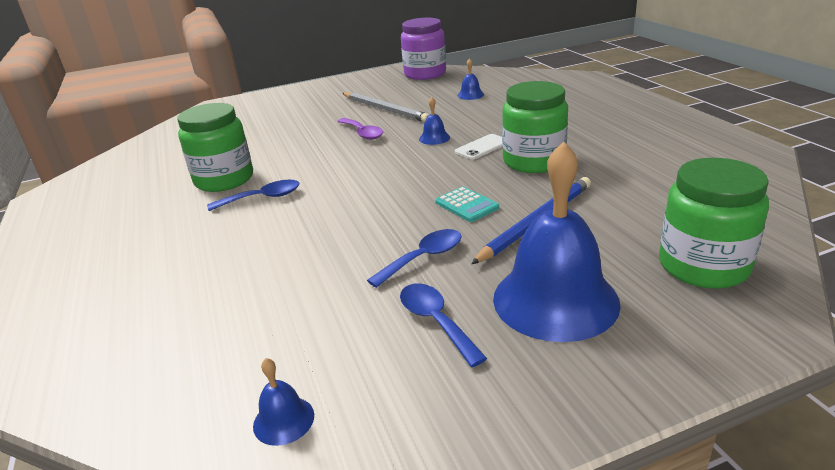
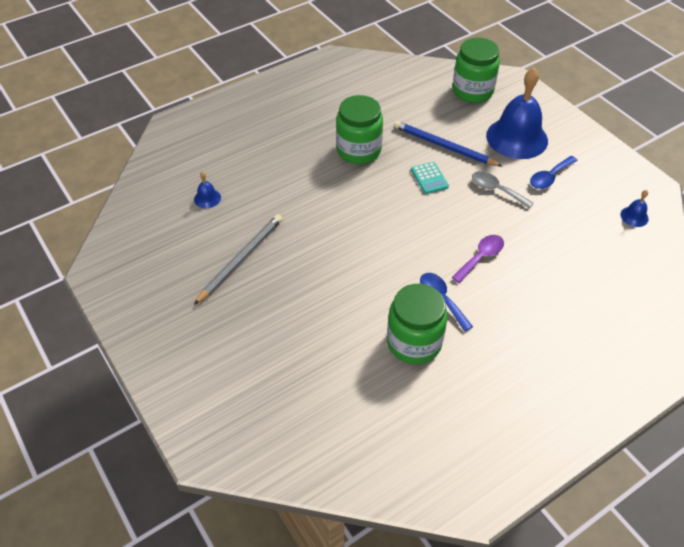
camera: 105 degrees left, 20 degrees up
purple spoon [337,118,383,140] -> purple spoon moved to [451,235,504,283]
blue spoon [367,229,462,288] -> grey spoon [472,171,534,209]
purple jar [401,18,446,80] -> none
blue bell [419,97,450,145] -> none
turquoise calculator [435,187,499,222] -> turquoise calculator turned 120 degrees clockwise [411,162,449,194]
white phone [455,134,503,160] -> none

